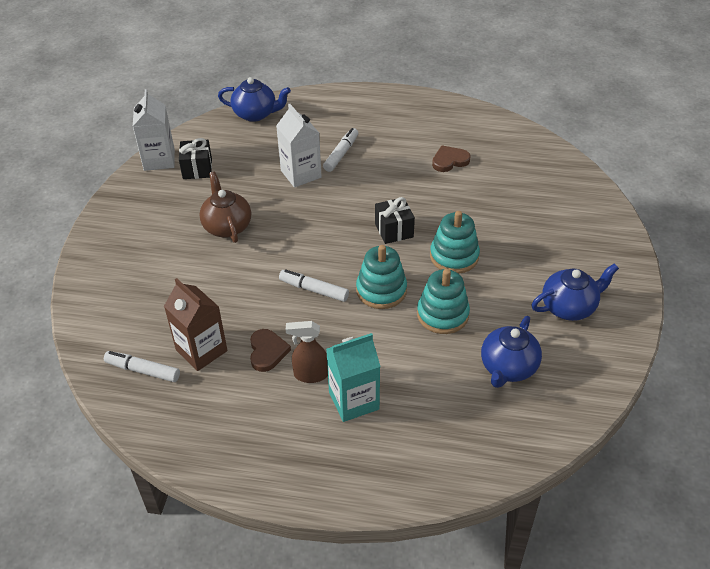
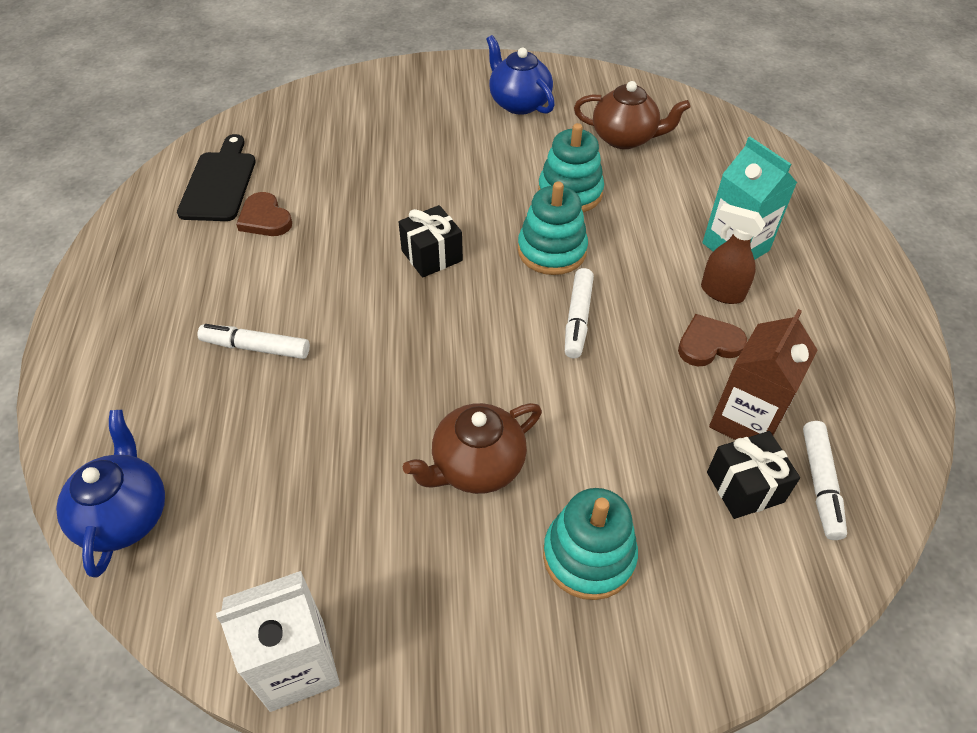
camera: 105 degrees left, 5 degrees up
black gift [179,138,212,179] -> black gift moved to [707,431,800,519]
white carton [276,104,322,188] -> none
brown spray bottle [286,321,328,383] -> brown spray bottle turned 135 degrees clockwise [701,203,765,304]
turquoise stacking toy [430,211,480,274] -> turquoise stacking toy moved to [543,488,638,600]
blue teapot [481,316,542,388] -> brown teapot [574,81,690,149]
none -> black cutting board [177,134,256,221]

